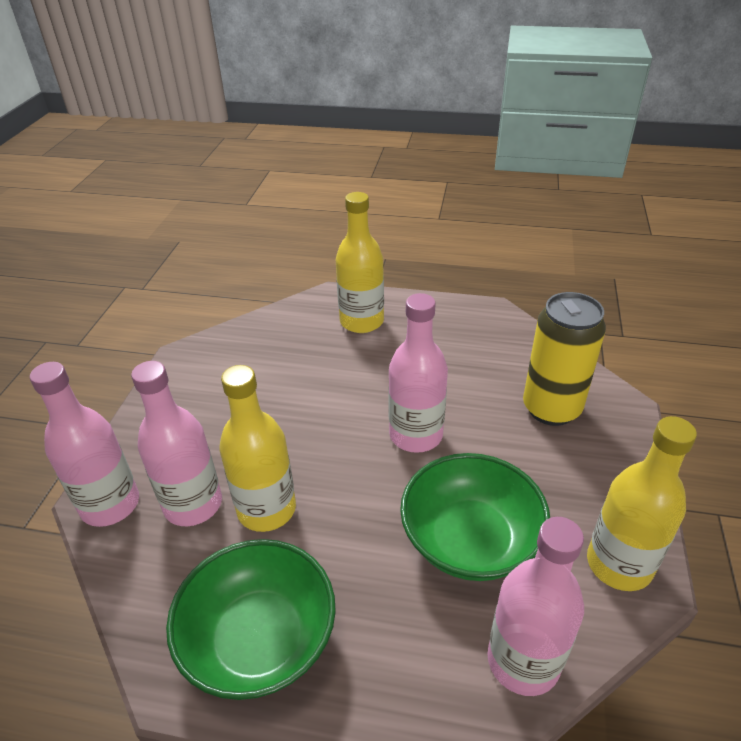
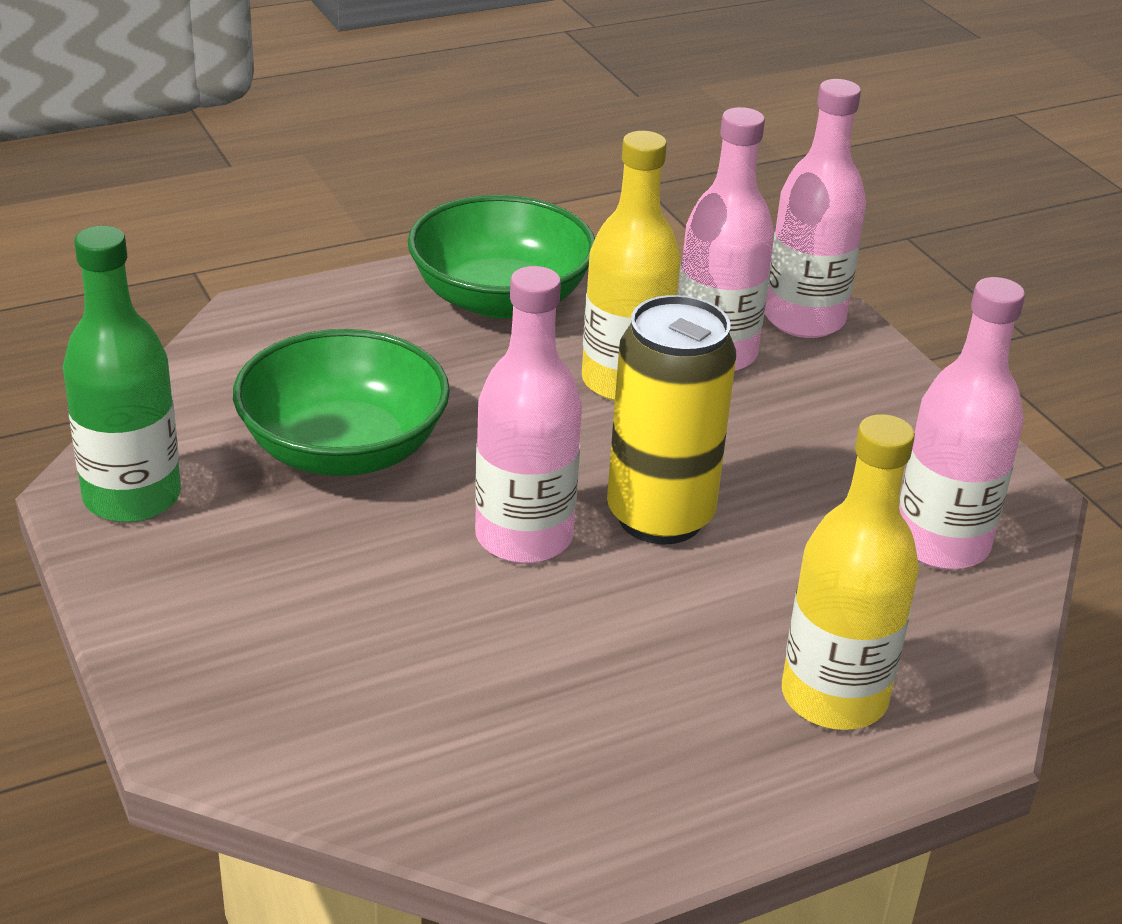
camera: 140 degrees right, 5 degrees down
pink bottle [487,517,584,696] -> pink bottle moved to [899,277,1025,570]
yellow can [523,292,606,426] -> yellow can moved to [607,295,736,545]
yellow bottle [587,416,697,591] -> green bottle [63,226,181,523]

